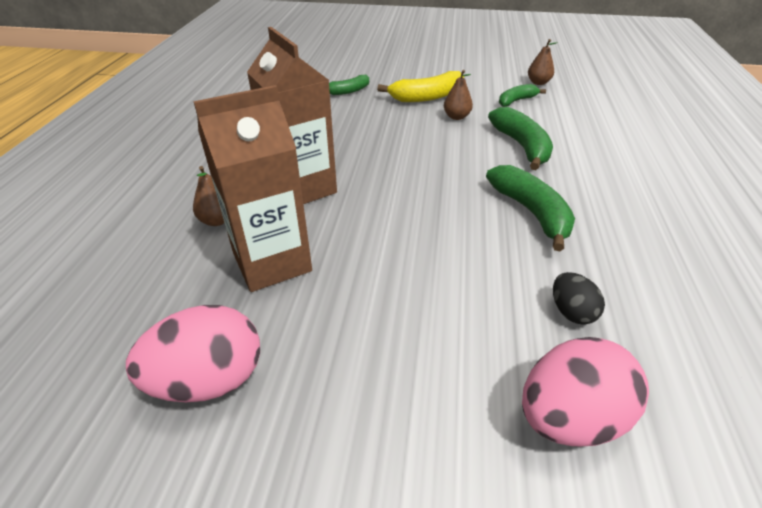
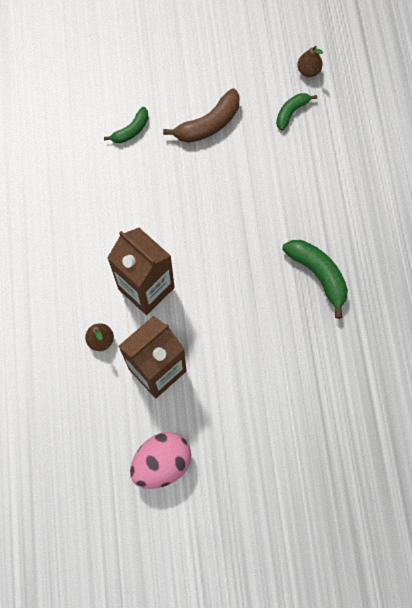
camera: 15 degrees left, 30 degrees up
yellow banana [377,71,464,102] -> brown banana [163,88,240,143]
brown pear [444,70,473,120] -> none
green banana [488,107,553,170] -> none
pink egg [522,337,649,446] -> none
black egg [553,272,605,325] -> none

